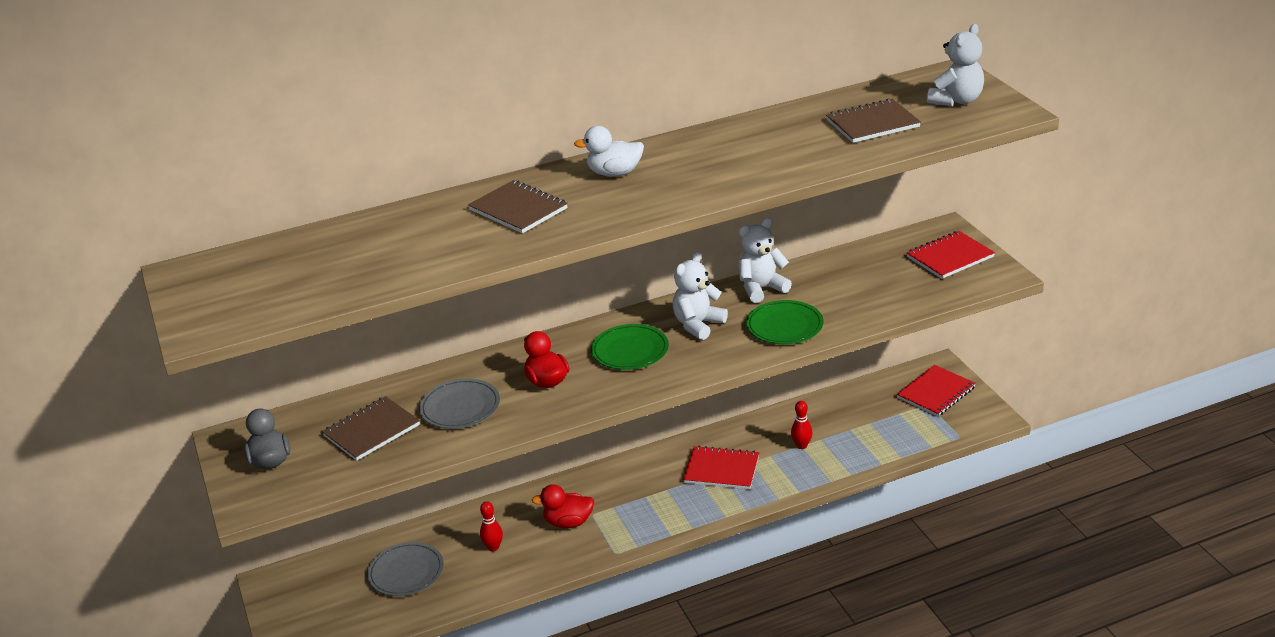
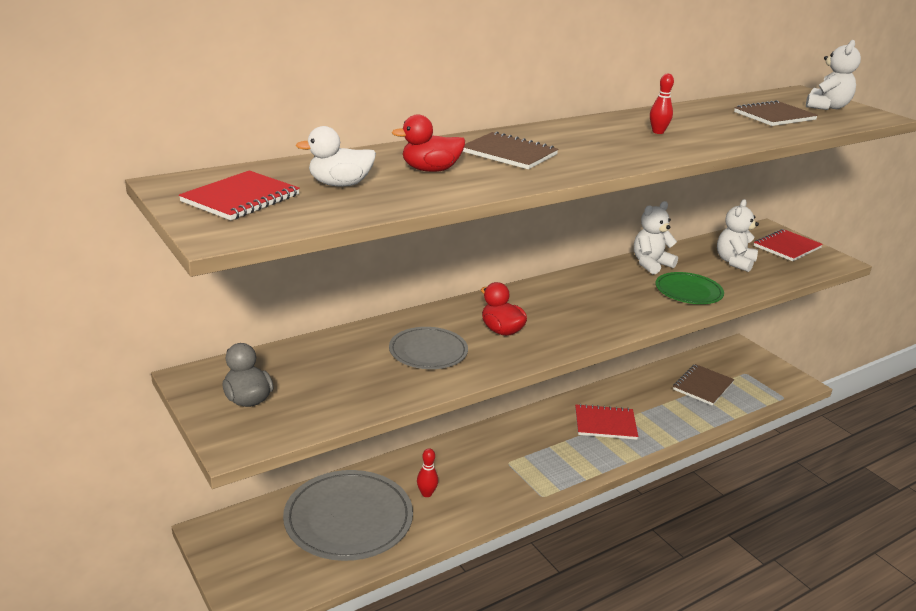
camera: 15 degrees left, 5 degrees down
brown notebook [322,396,420,461] -> brown notebook moved to [673,364,734,406]
grey plate [367,542,444,596] -> grey plate [283,470,413,561], size x1.73
red duck [531,484,594,528] -> red duck moved to [392,114,465,172]
white duck [574,126,644,177] -> white duck moved to [296,126,376,187]
green plate [591,324,669,370] -> none
white teddy bear [673,251,728,340] -> white teddy bear moved to [717,199,759,272]
red bowling pin [791,401,813,449] -> red bowling pin moved to [650,74,674,134]
red notebook [897,365,976,417] -> red notebook moved to [179,170,300,220]

